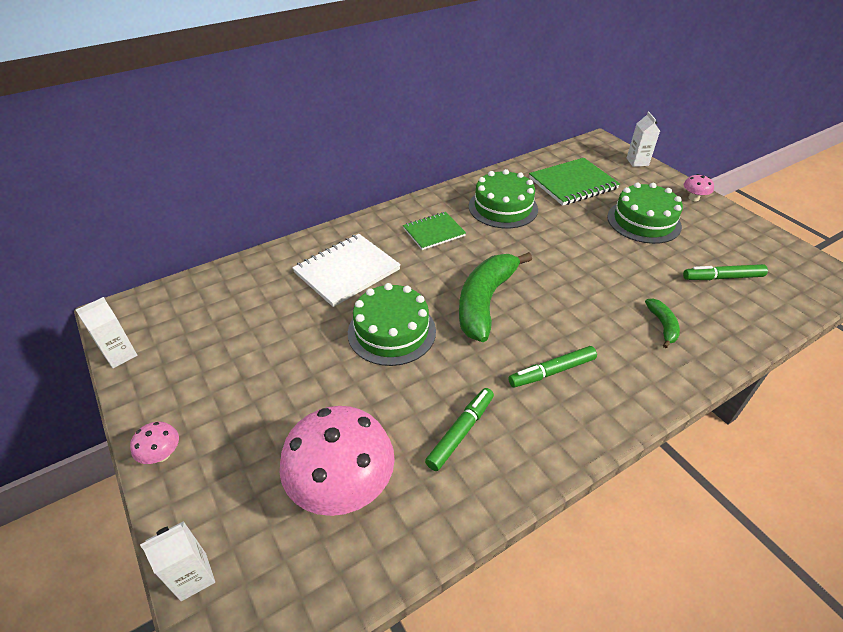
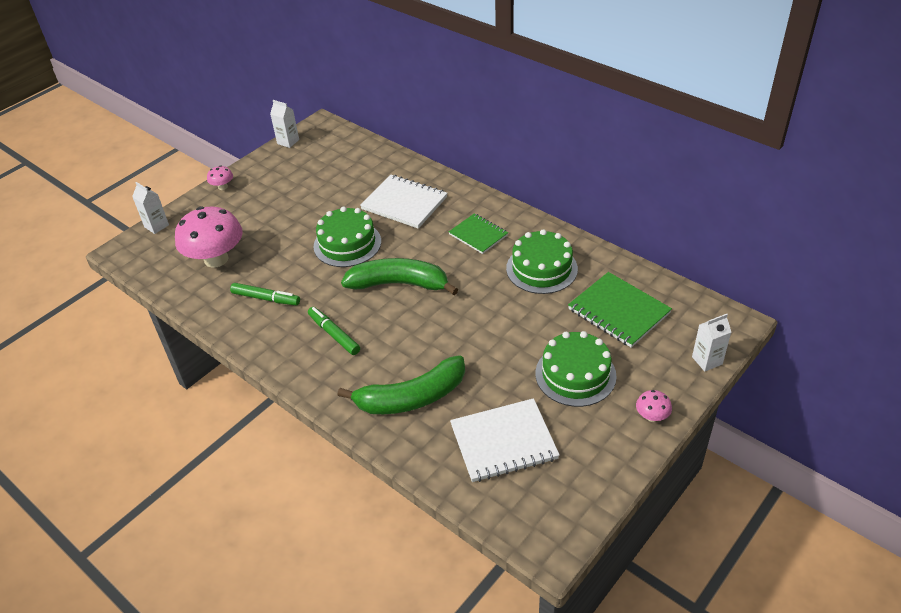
camera: 75 degrees right, 0 degrees up
green banana [645,299,680,348] -> green banana [337,355,465,414], size x2.16
green marker [683,264,768,280] -> white notebook [450,398,560,482]

